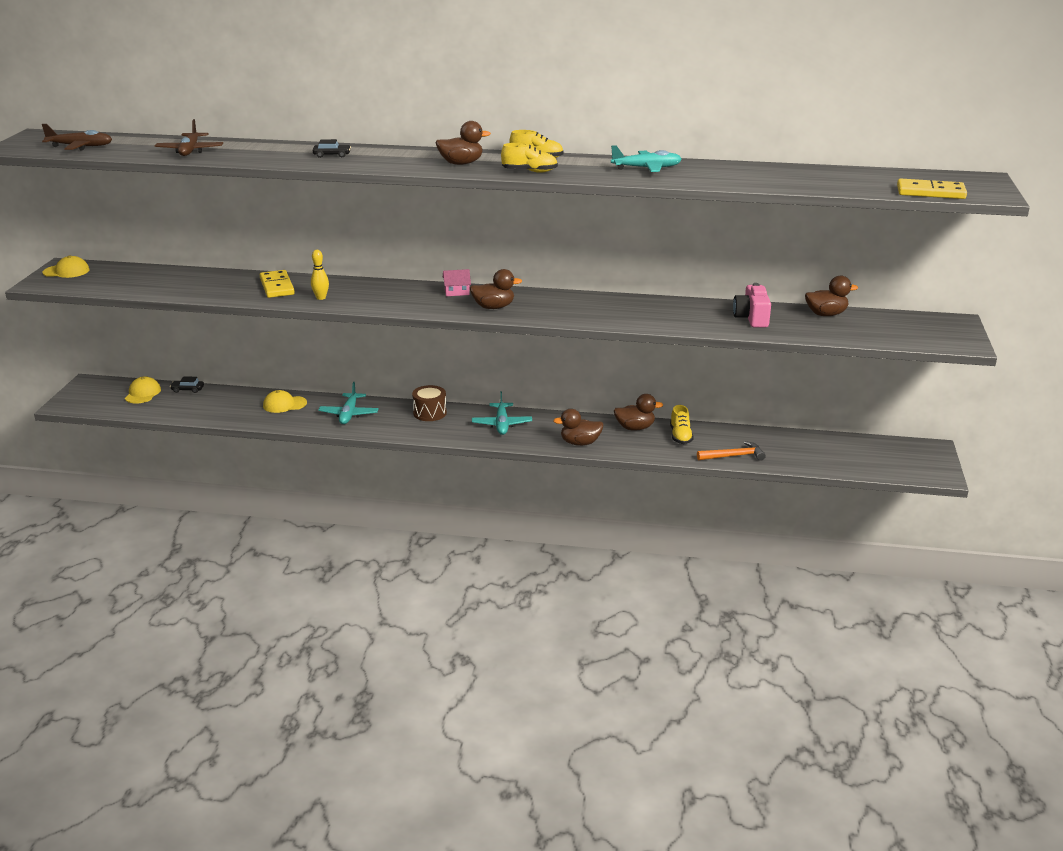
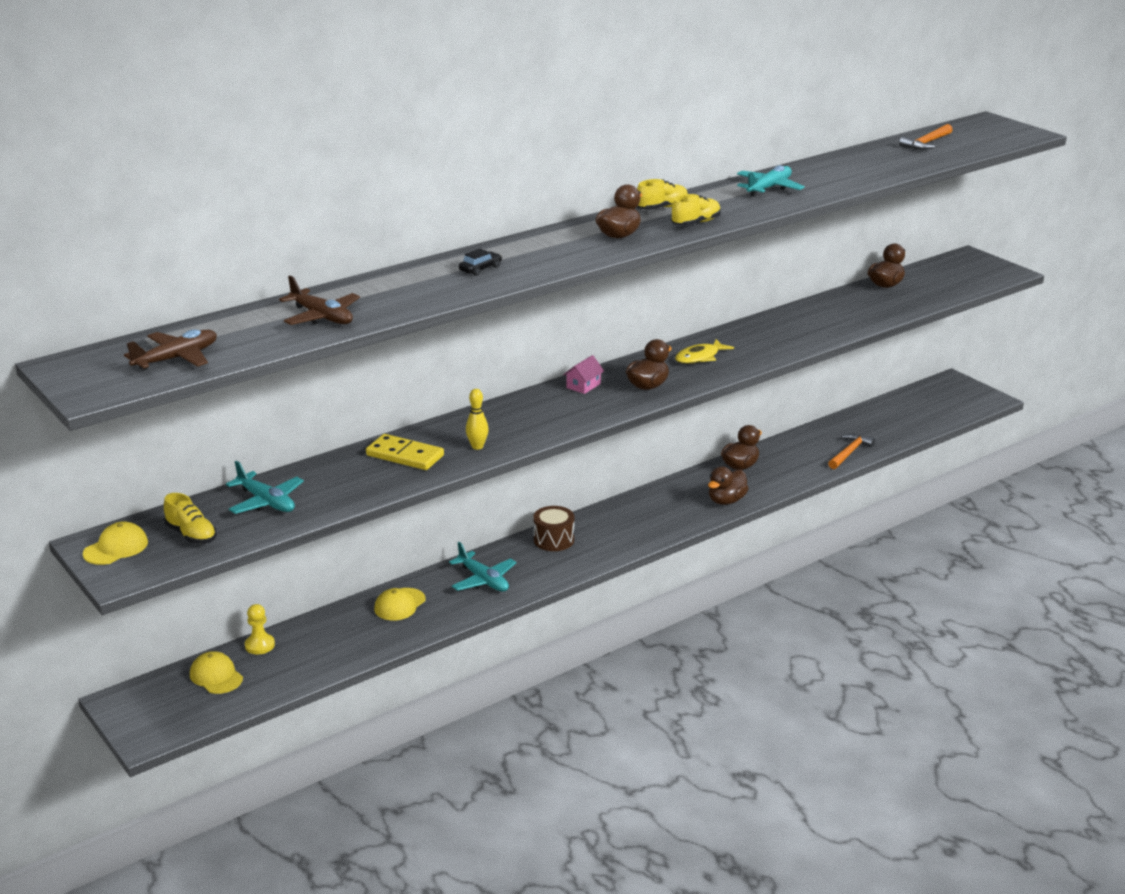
camera: 45 degrees left, 0 degrees up
black car [170,376,204,393] -> yellow pawn [245,604,275,654]
turquoise plane [472,391,532,435] -> turquoise plane moved to [226,461,304,514]
yellow shoe [670,405,694,444] -> yellow shoe moved to [164,493,216,544]
pink camera [733,283,771,327] -> none
yellow domino [897,179,967,199] -> none
none -> yellow fish [675,339,734,364]
none -> orange hammer [899,124,952,150]

